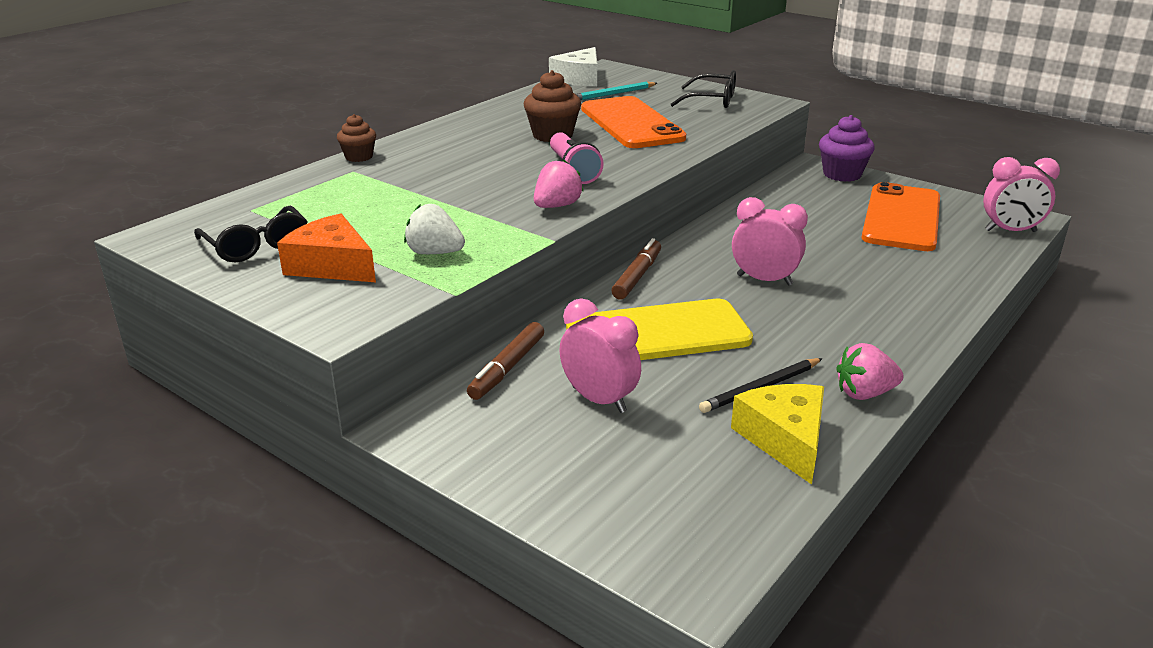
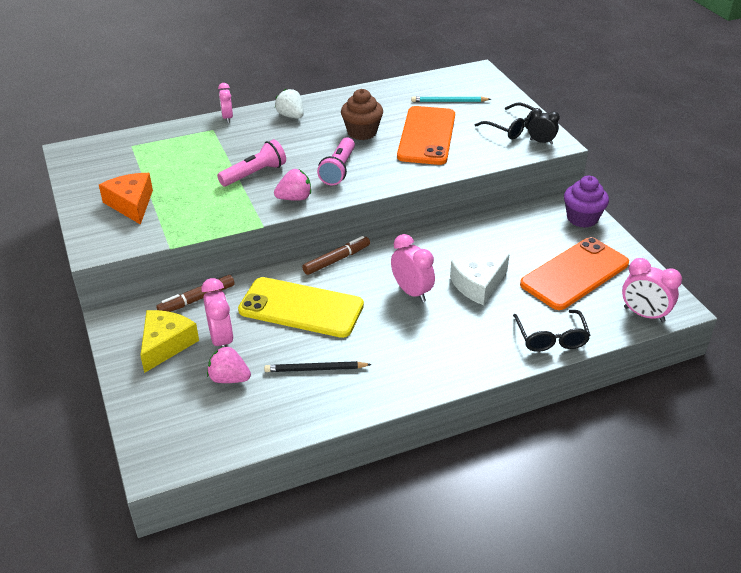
camera: 30 degrees right, 10 degrees up
black glasses [194,206,308,262] -> black glasses moved to [513,310,591,352]
brown cupcake [337,114,376,162] -> pink clock [218,83,233,123]
white strawberry [404,204,465,254] -> white strawberry moved to [275,89,304,119]
white cheese [549,47,597,86] -> white cheese moved to [450,254,510,305]
yellow cheese [731,384,824,485] -> yellow cheese moved to [140,310,199,373]
pink strawberry [836,343,904,400] -> pink strawberry moved to [207,346,251,383]
none -> pink flashlight [217,139,286,186]
none -> black clock [528,108,560,144]

